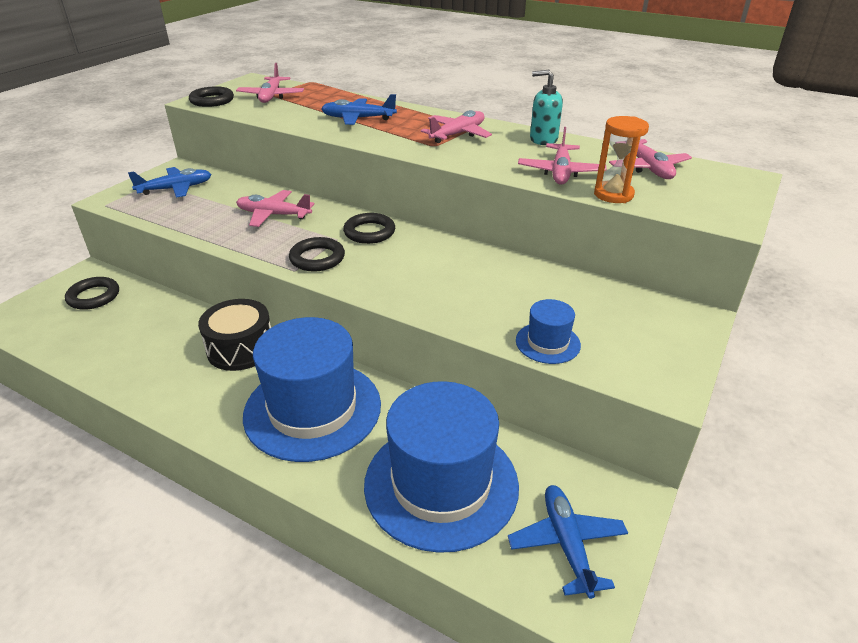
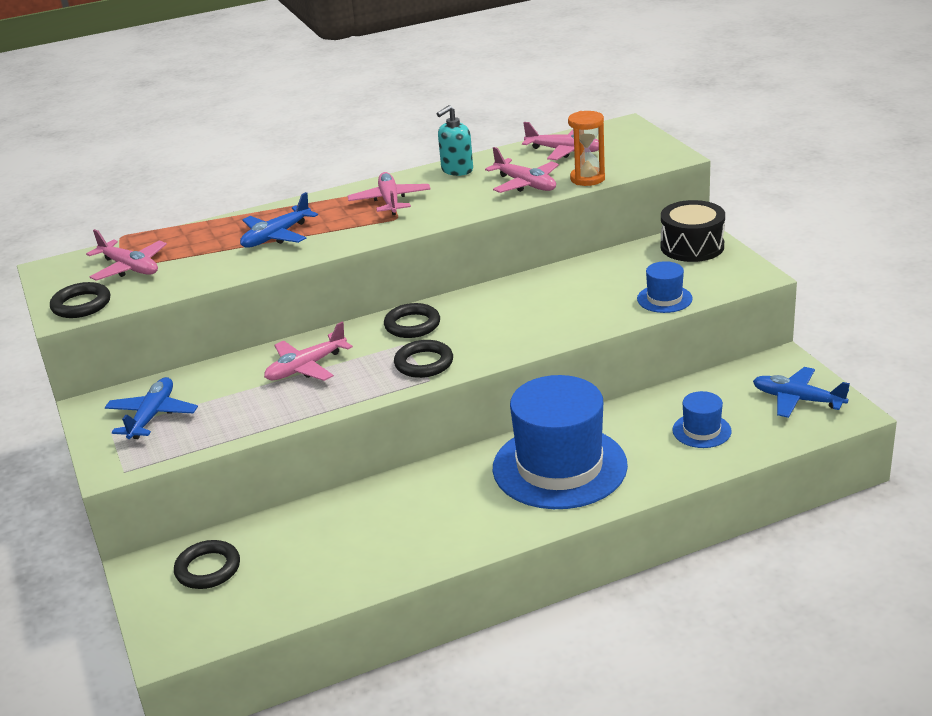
camera: 50 degrees left, 5 degrees down
black drum [198,299,271,371] -> black drum moved to [661,200,725,262]
blue hat [364,381,519,553] -> blue hat [672,391,732,448], size x0.44

